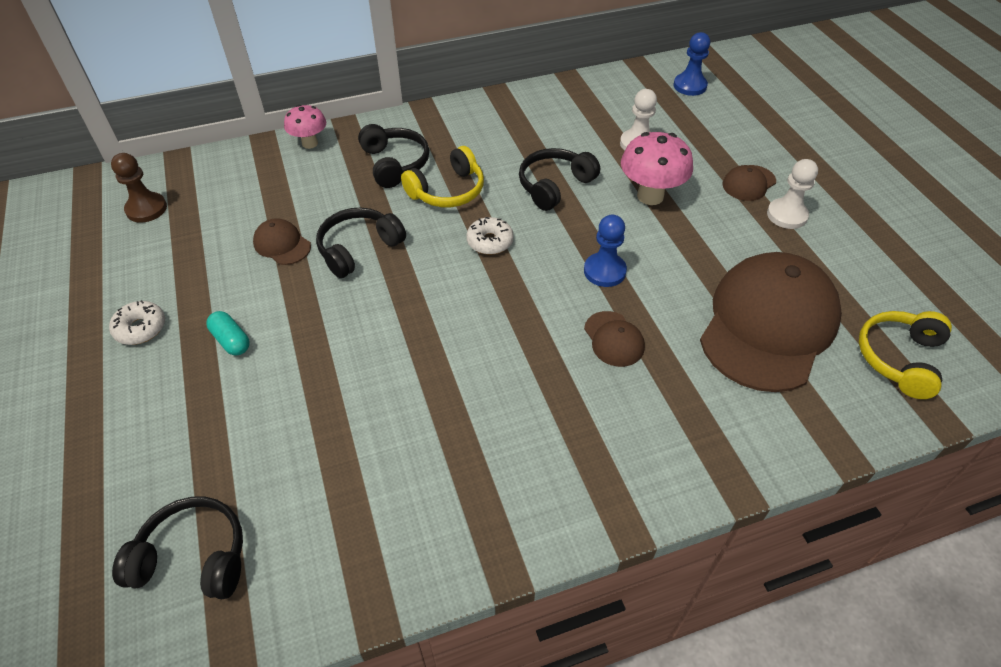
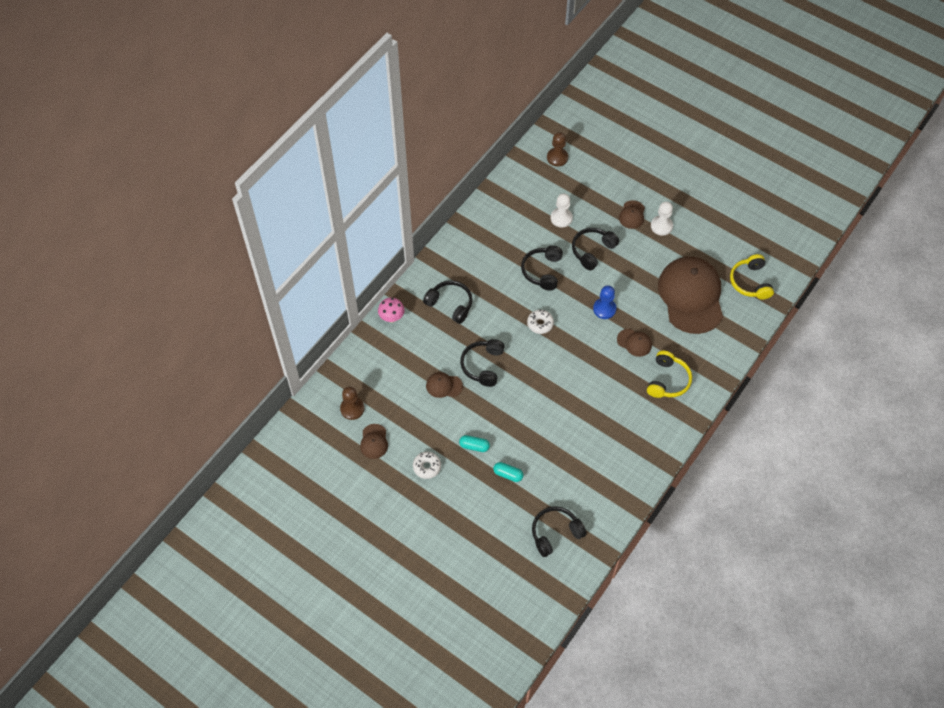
camera: 35 degrees left, 10 degrees up
yellow headphones [401,146,484,207] -> yellow headphones moved to [647,351,692,398]
pink mushroom [621,132,693,205] -> black headphones [572,228,619,271]
blue pawn [674,32,710,96] -> brown pawn [547,132,568,166]
none -> brown cap [360,424,388,459]
none -> turquoise capsule [493,462,524,482]

